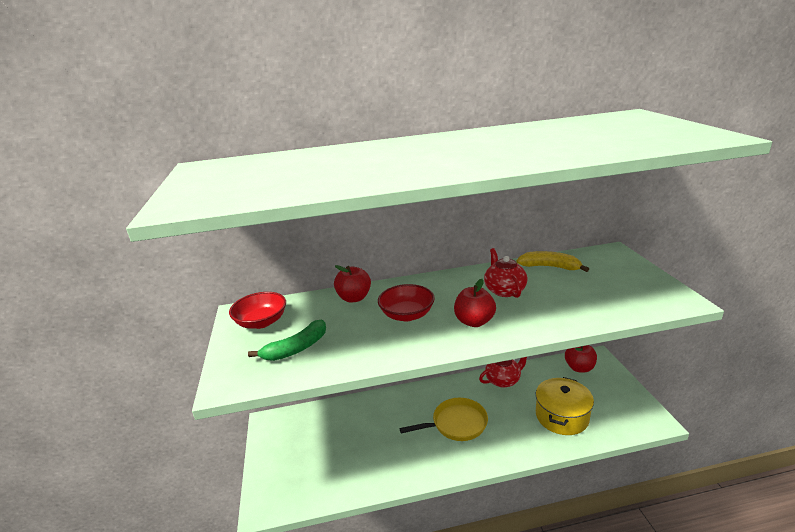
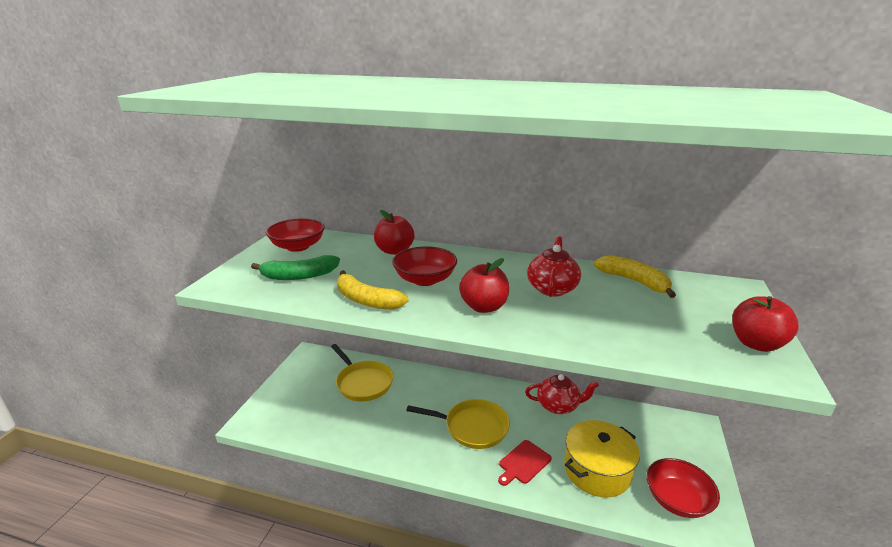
camera: 25 degrees right, 0 degrees up
red apple [565,345,597,373] -> red apple moved to [732,296,799,352]
none -> yellow pan [331,344,393,401]
none -> yellow banana [337,270,408,310]
none -> red cutting board [498,440,552,486]
none -> red bowl [647,458,720,518]

